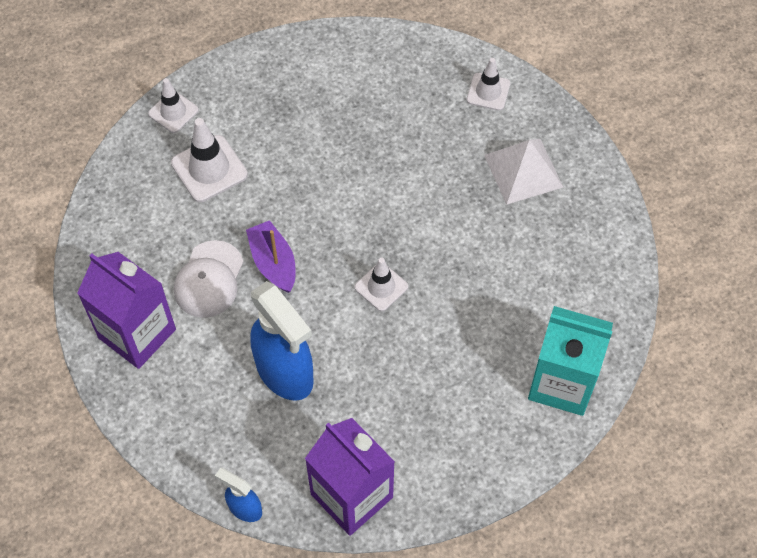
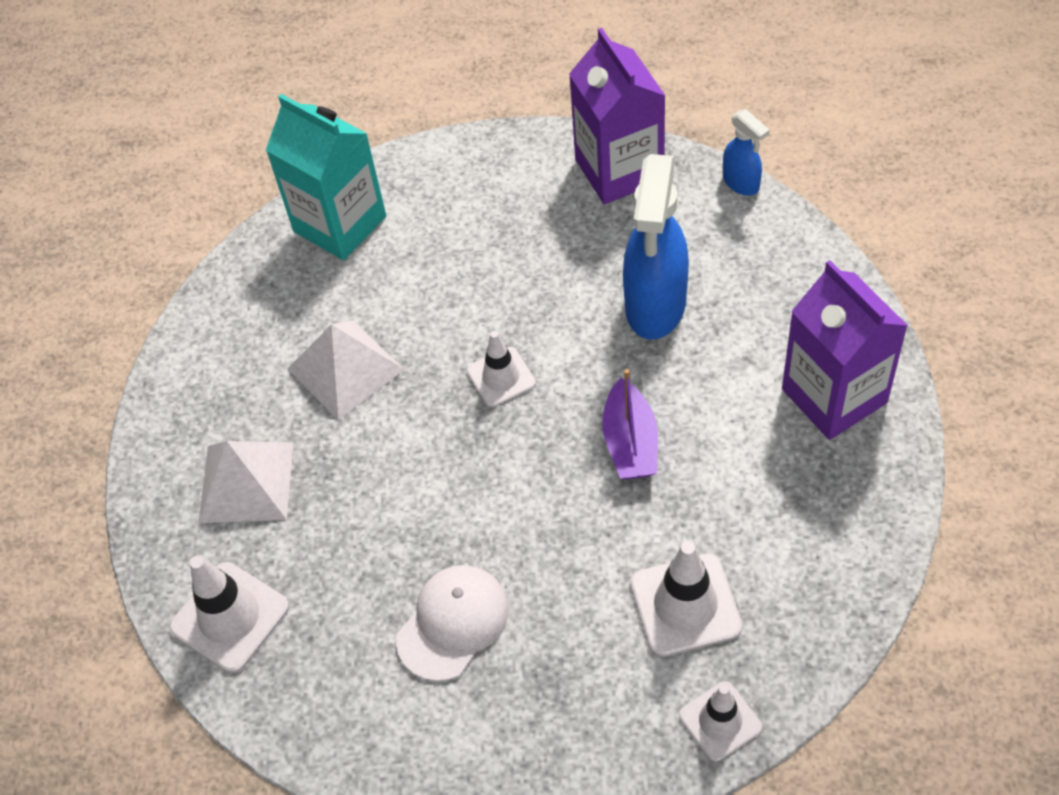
camera: 155 degrees left, 5 degrees down
white cap [174,240,243,318] -> white cap moved to [396,565,509,682]
blue spray bottle [250,281,314,401] -> blue spray bottle turned 150 degrees counterclockwise [623,154,689,340]
white traffic cone [467,58,510,111] -> white traffic cone [169,555,289,673], size x1.53
none -> white pyramid [288,320,405,420]

